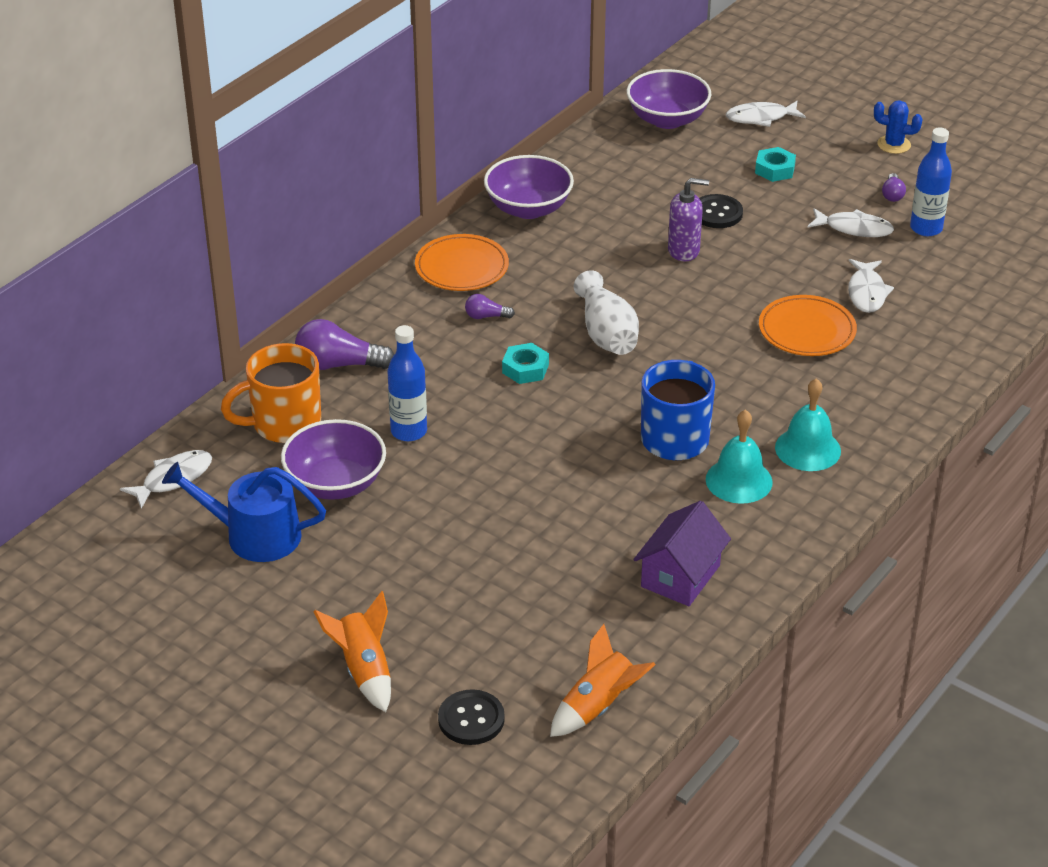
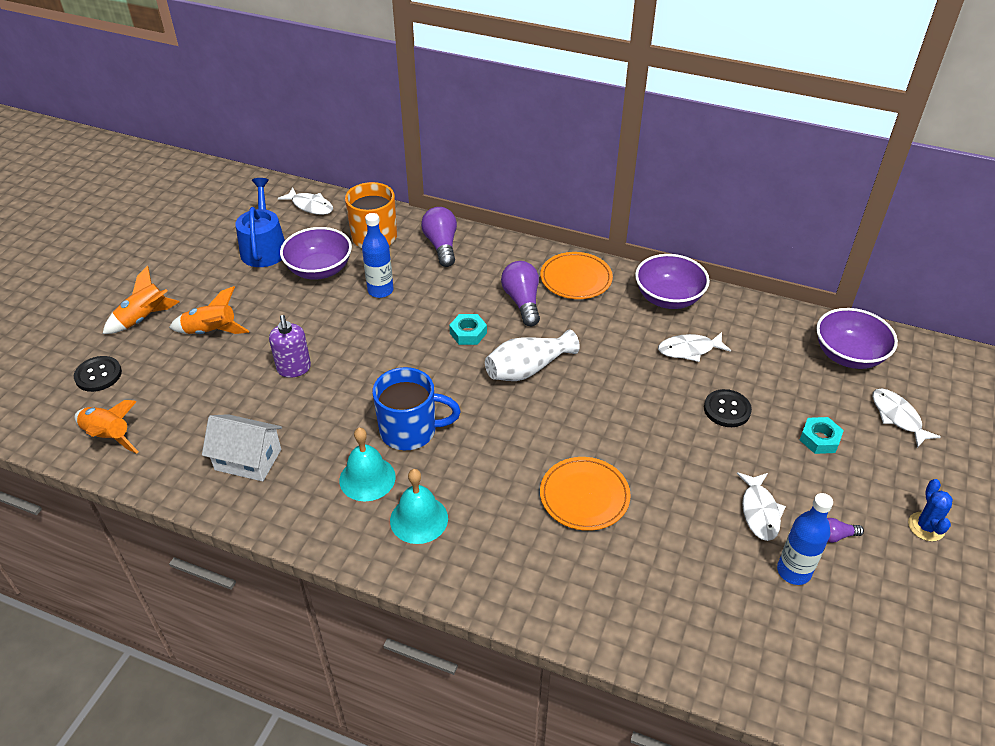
camera: 75 degrees right, 5 degrees up
purple light bulb [465,294,515,319] -> purple light bulb [501,261,540,326], size x1.95
purple house [633,501,731,606] -> white house [202,414,282,481]
purple soap dispenser [668,178,709,261] -> purple soap dispenser moved to [269,315,311,378]
white fish [848,259,894,313] -> white fish moved to [658,332,731,362]
none -> orange rocket [169,286,249,334]

